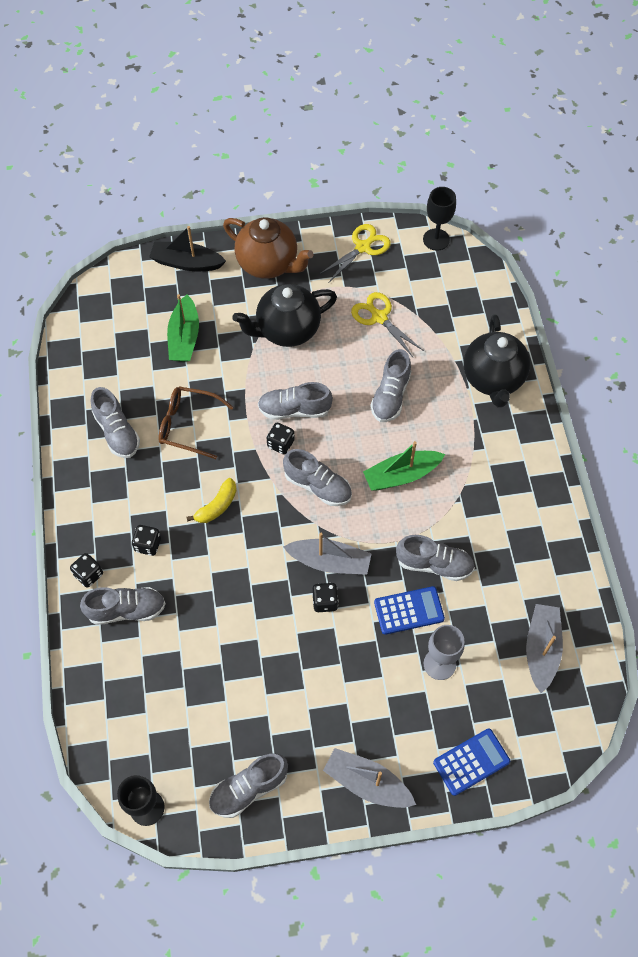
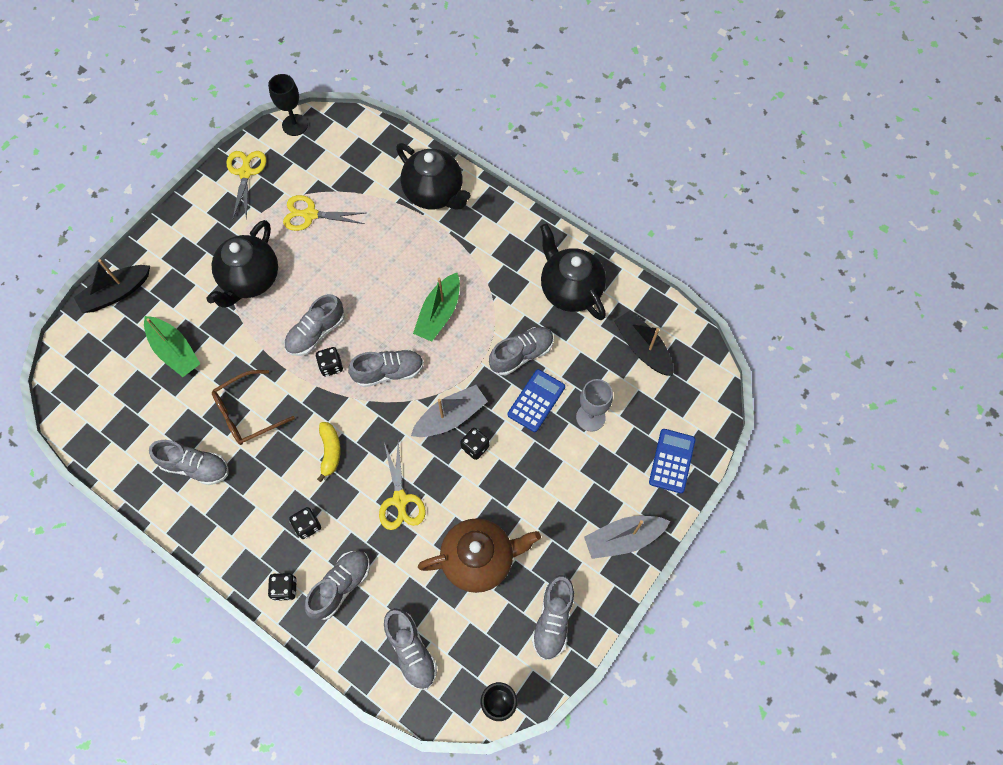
camera: 45 degrees left, 5 degrees up
brown teapot [223,217,313,279] -> brown teapot moved to [418,518,541,593]
grey shoe [370,349,411,422] -> grey shoe moved to [384,608,437,690]
grey boat [526,604,563,693] -> black boat [614,310,673,376]
none -> yellow scissors [379,440,426,530]
none -> black teapot [540,223,606,320]

